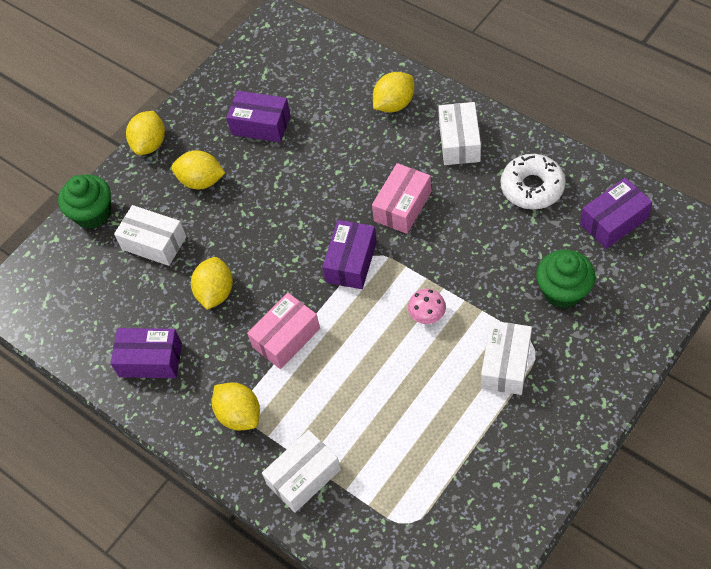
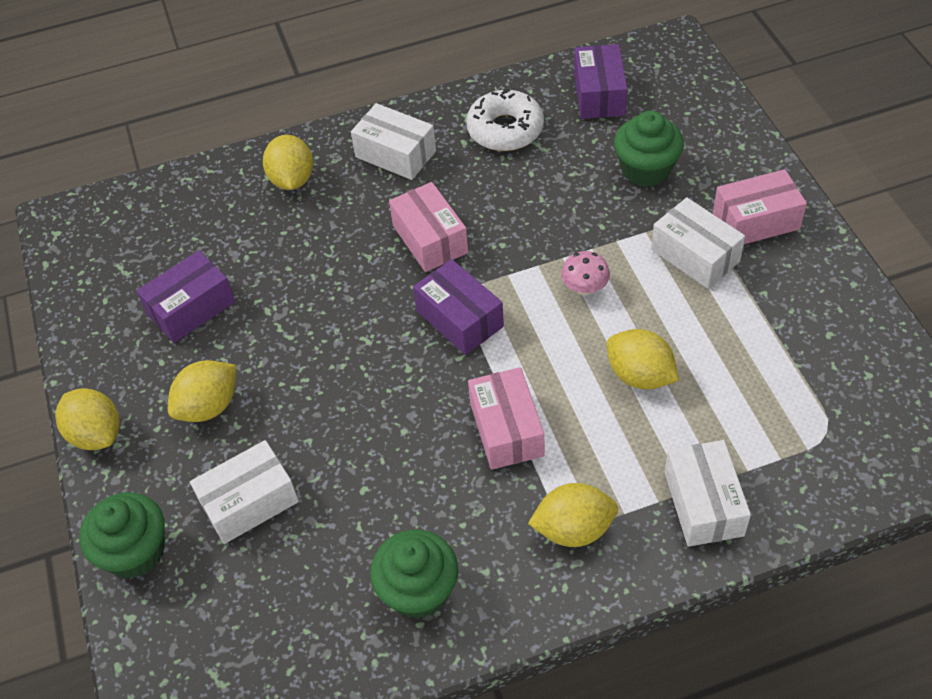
camera: 60 degrees left, 5 degrees down
purple box [111,328,182,378] -> green cupcake [370,530,458,619]
yellow lemon [191,257,233,310] -> yellow lemon moved to [607,329,679,390]
none -> pink box [713,169,807,244]

